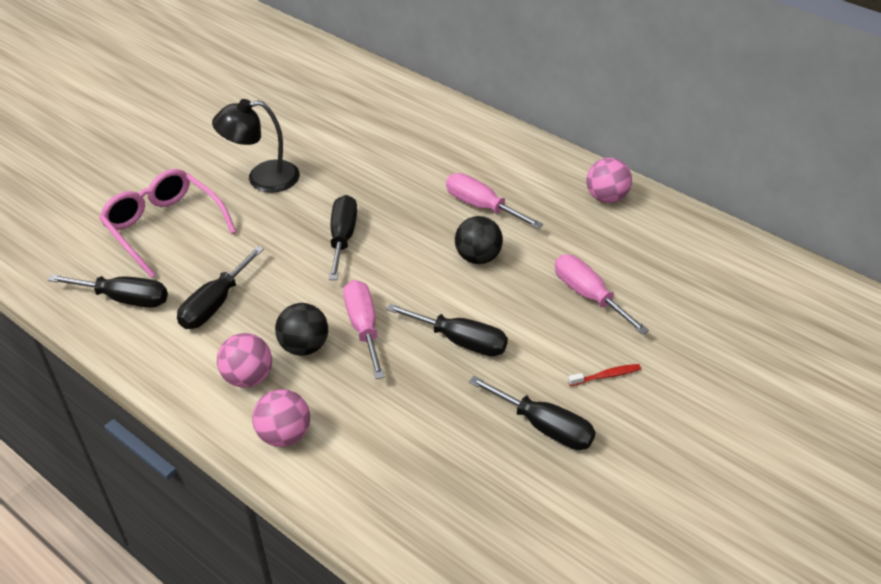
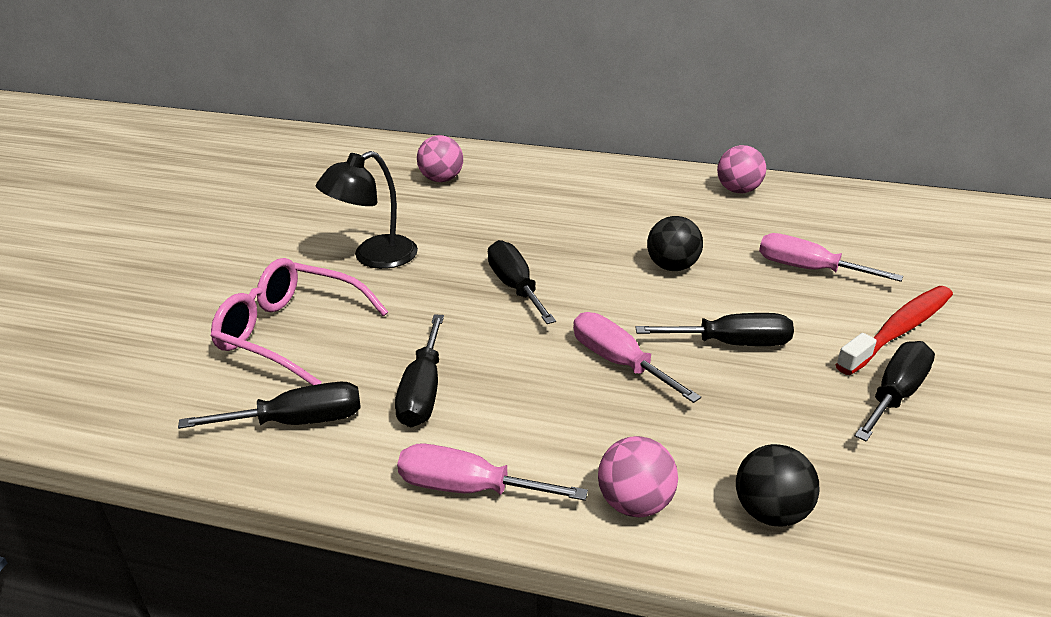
camera: 25 degrees left, 10 degrees down
pink ball [217,333,272,388] -> pink ball moved to [417,135,463,182]
black ball [275,303,328,356] -> black ball moved to [736,444,819,526]
pink screwdriver [446,173,543,229] -> pink screwdriver moved to [397,443,588,501]
black screwdriver [469,376,596,450] -> black screwdriver turned 60 degrees counterclockwise [855,341,935,442]
red toothbrush [568,364,641,386] -> red toothbrush [835,286,953,375], size x2.25

